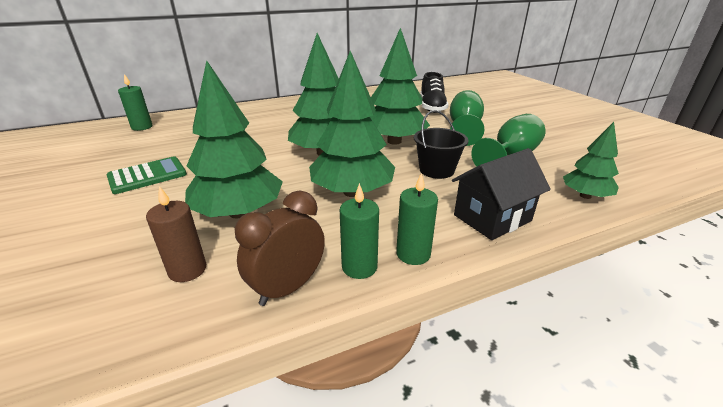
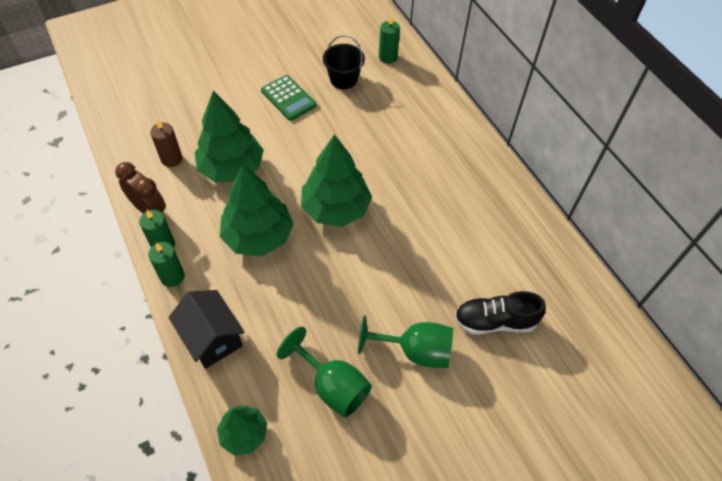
camera: 85 degrees right, 25 degrees up
green tree [370,28,430,145] -> none
black bucket [414,110,468,179] -> black bucket moved to [323,35,365,89]

